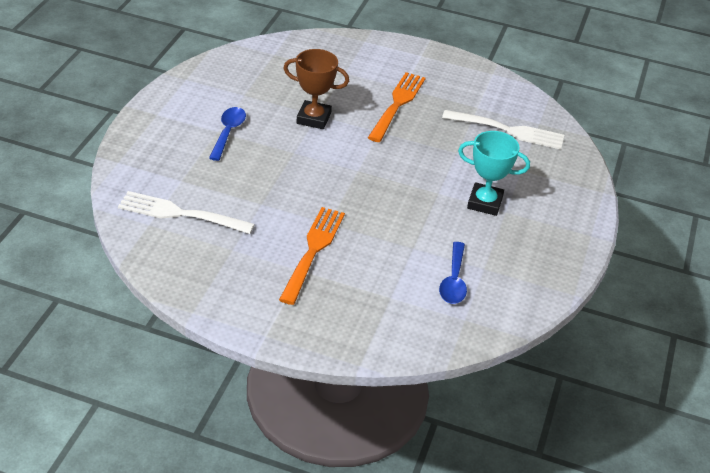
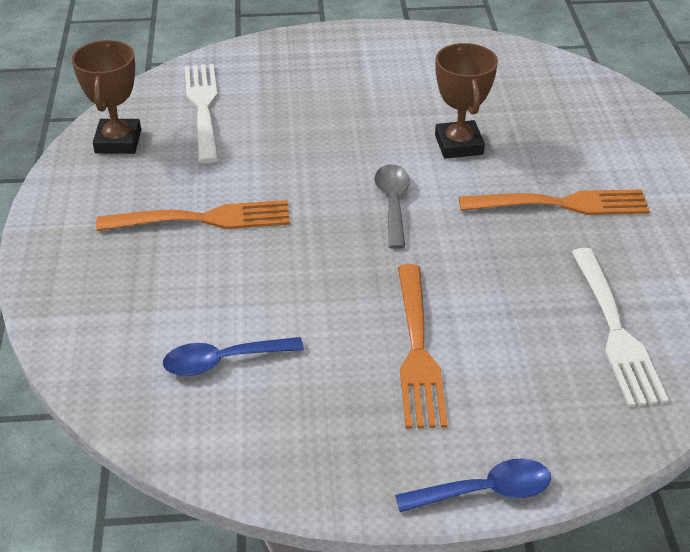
camera: 70 degrees right, 0 degrees up
blue spoon [209,107,246,161] -> blue spoon moved to [395,458,551,512]
turquoise trophy [458,131,530,216] -> orange fork [398,264,448,429]
none -> brown trophy [72,40,141,154]
none -> grey spoon [374,164,410,249]

